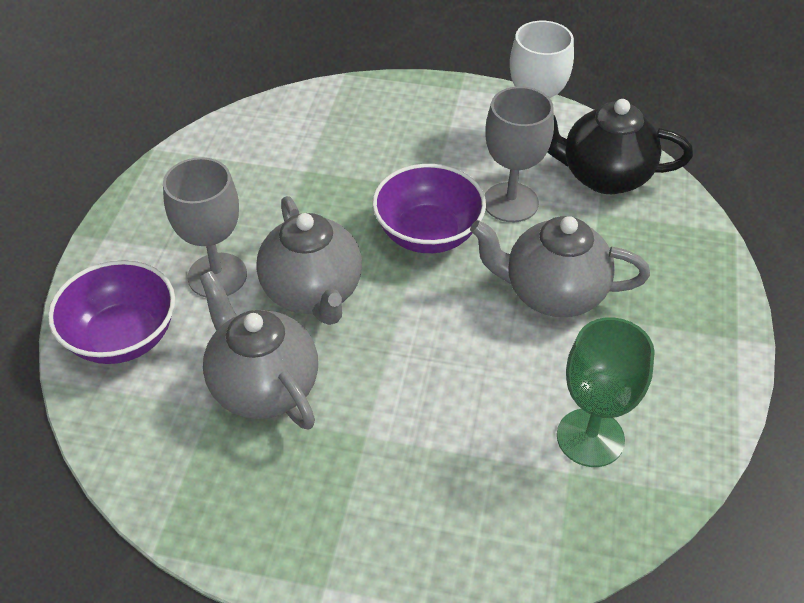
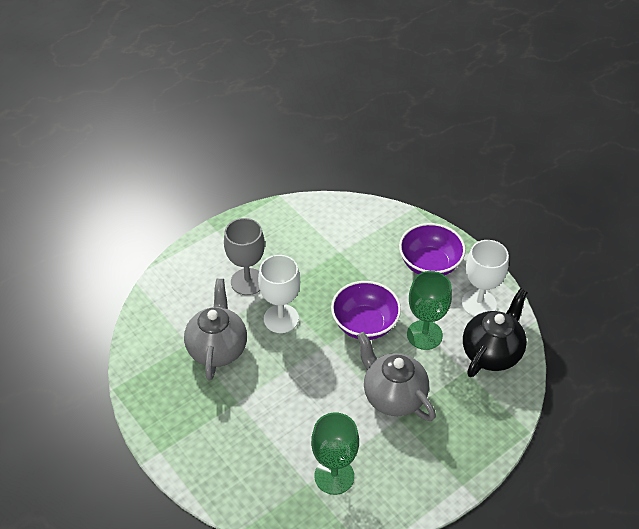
camera: 40 degrees right, 0 degrees up
purple bowl [48,260,175,364] -> purple bowl moved to [399,223,466,275]
grey teapot [256,196,362,325] -> white goblet [258,255,300,333]
grey goblet [484,86,554,222] -> green goblet [407,271,452,350]
black teapot [548,99,693,194] -> black teapot turned 75 degrees clockwise [463,288,527,377]

